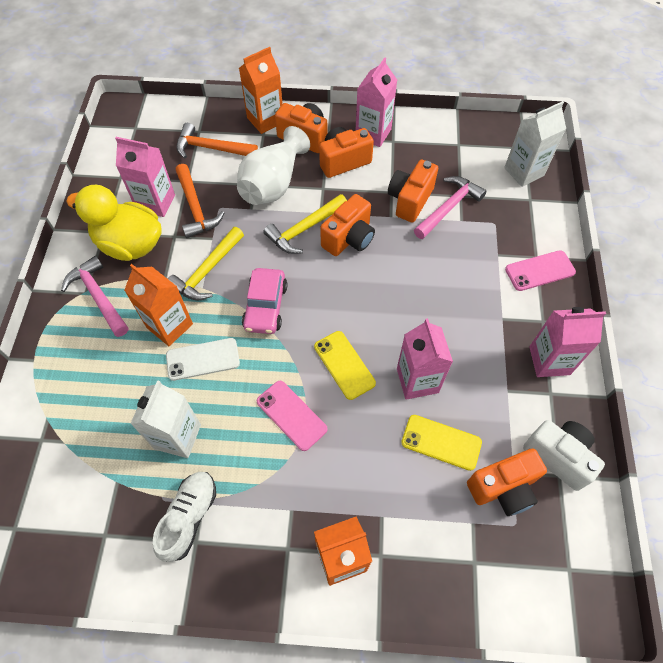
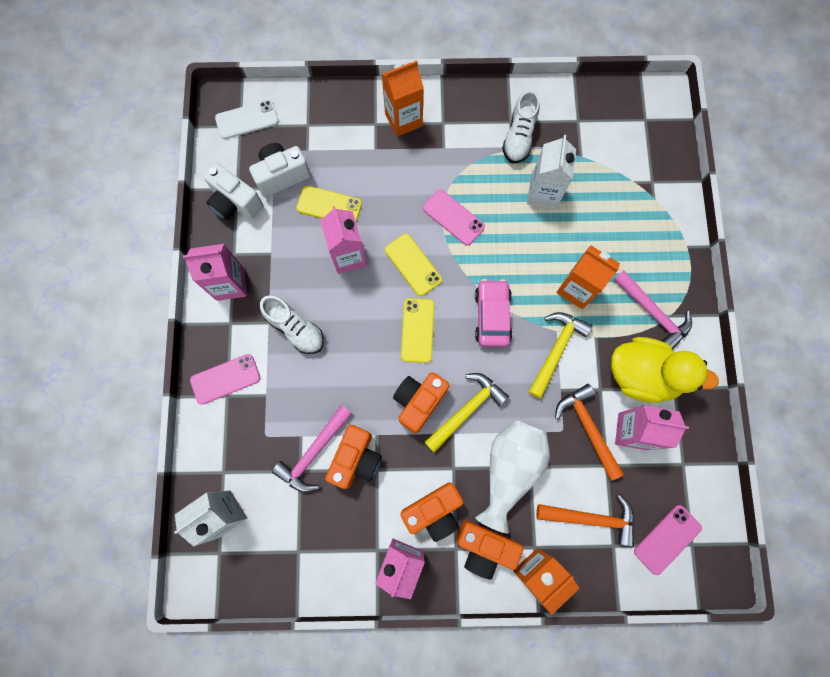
camera: 175 degrees right, 15 degrees up
white phone [166,338,240,381] -> white phone moved to [215,100,279,139]
orange camera [467,448,547,516] -> white camera [249,143,311,197]
none -> white shoe [260,296,324,354]
none -> yellow phone [401,298,434,363]
none -> pink phone [634,505,702,575]

